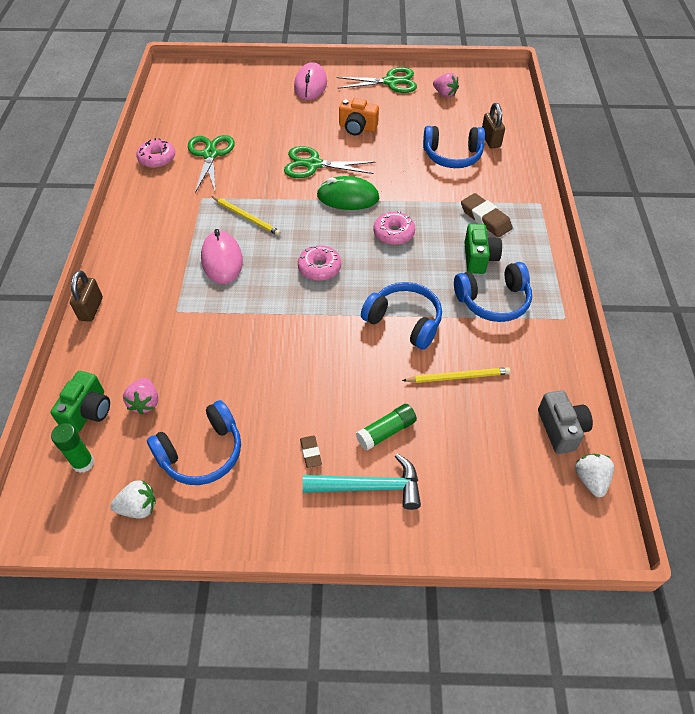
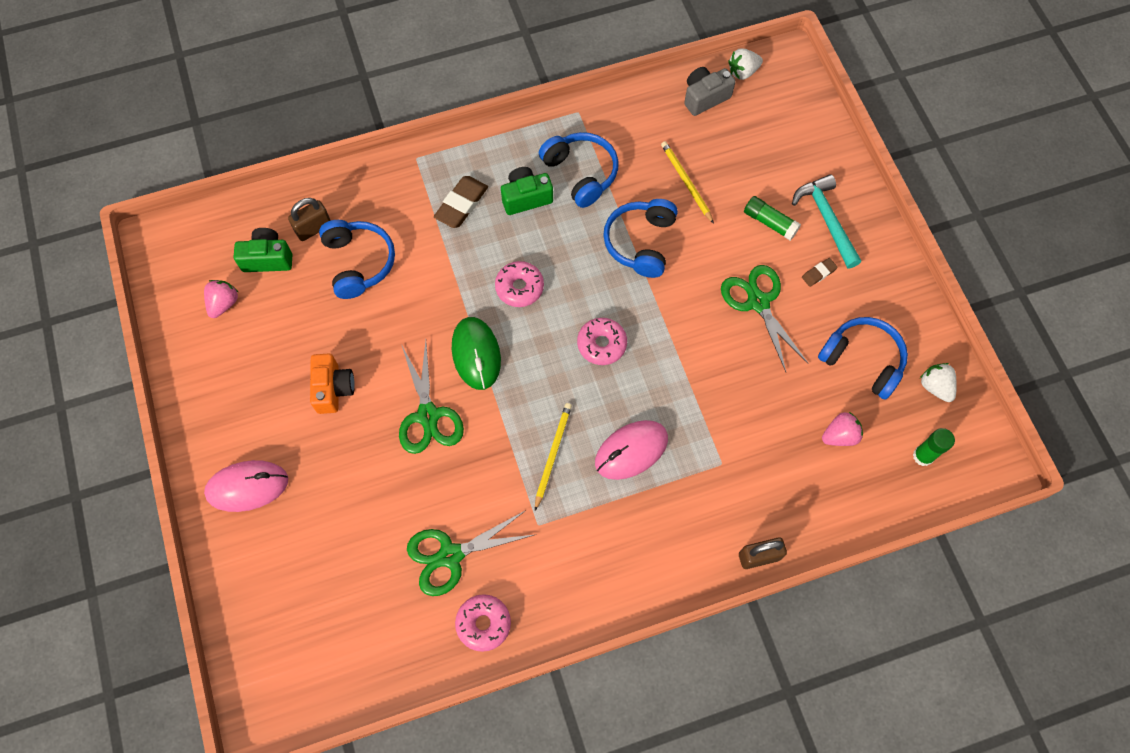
camera: 110 degrees left, 15 degrees up
green camera [51,371,110,433] -> green camera moved to [234,228,292,272]
green scissors [336,67,417,93] -> green scissors moved to [721,265,808,372]

